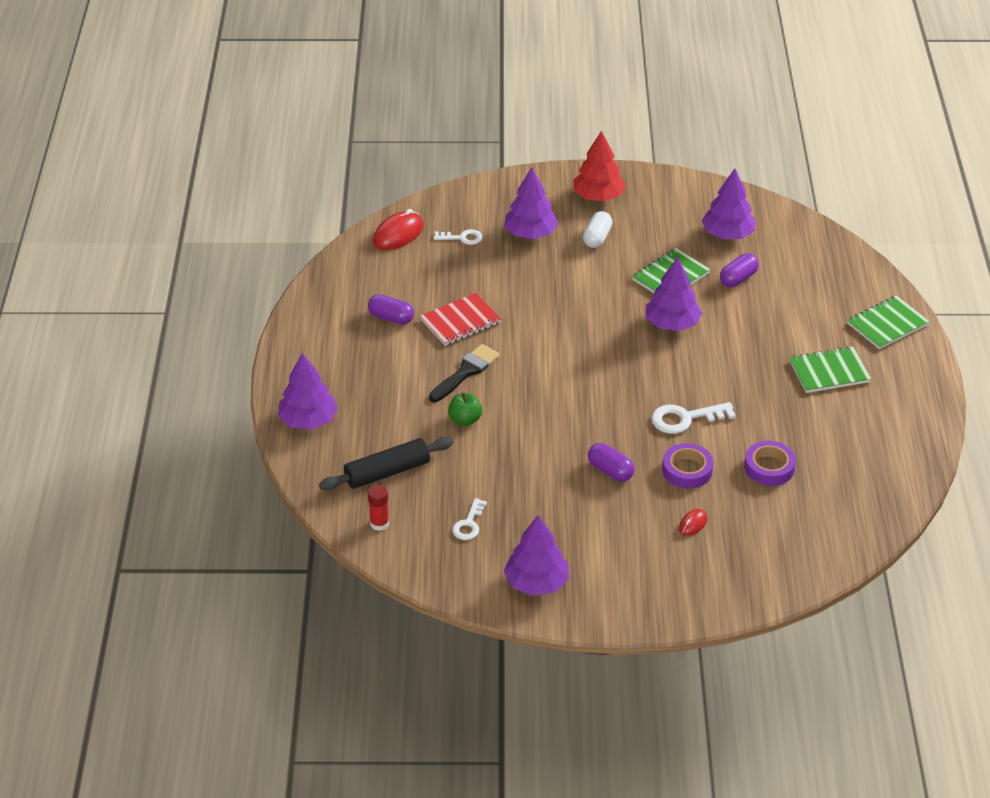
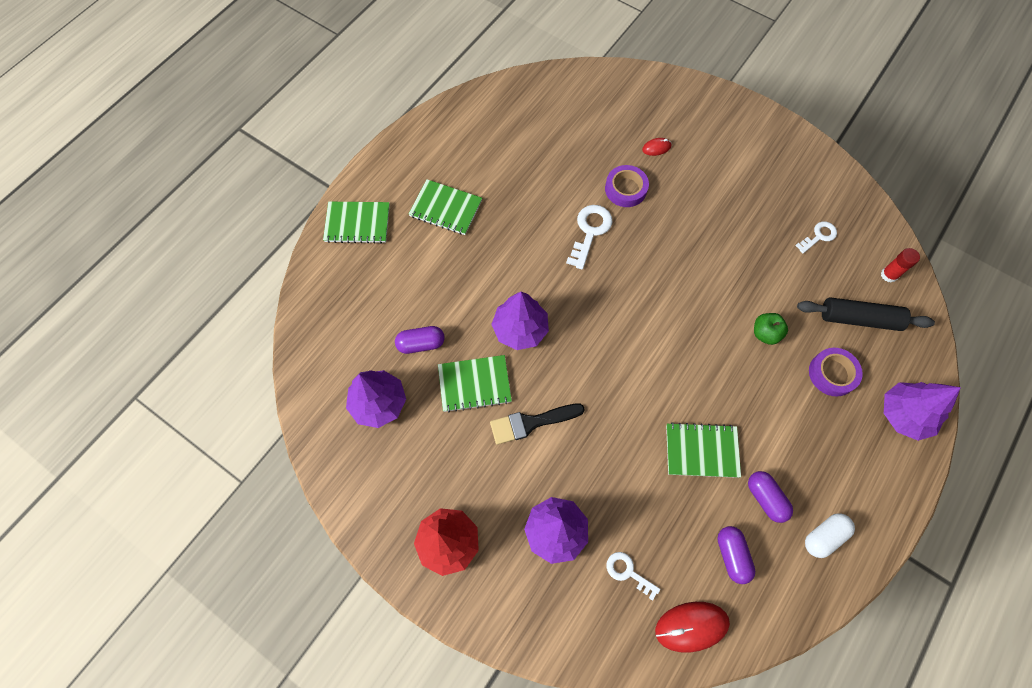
camera: 145 degrees left, 25 degrees up
red notebook [420,293,501,346] -> green notebook [666,422,741,478]
black brush [429,344,500,402] -> black brush moved to [490,403,585,445]
purple tree [504,515,569,596] -> none
white capsule [583,211,613,248] -> white capsule moved to [805,513,855,558]
purple capsule [588,443,635,482] -> purple capsule moved to [717,526,755,584]
white key [651,402,736,434] -> white key turned 90 degrees counterclockwise [566,205,613,270]
purple tape [744,441,796,486] -> purple tape moved to [809,348,863,397]

